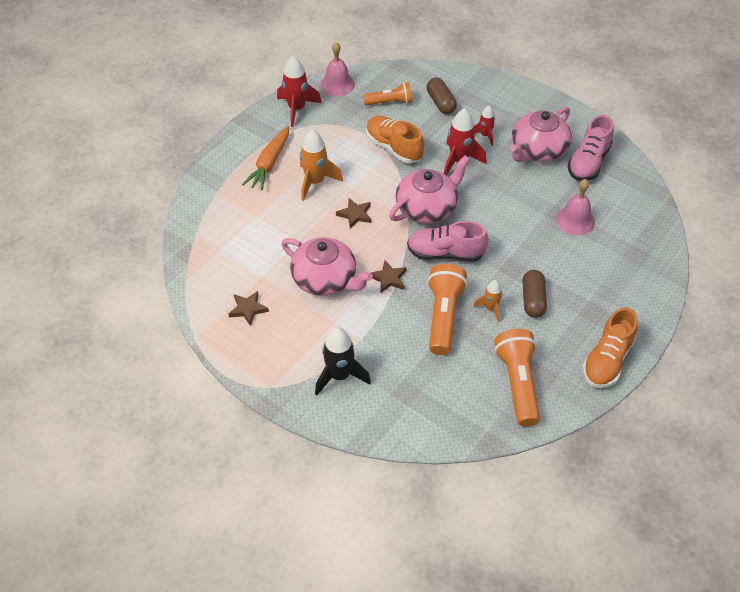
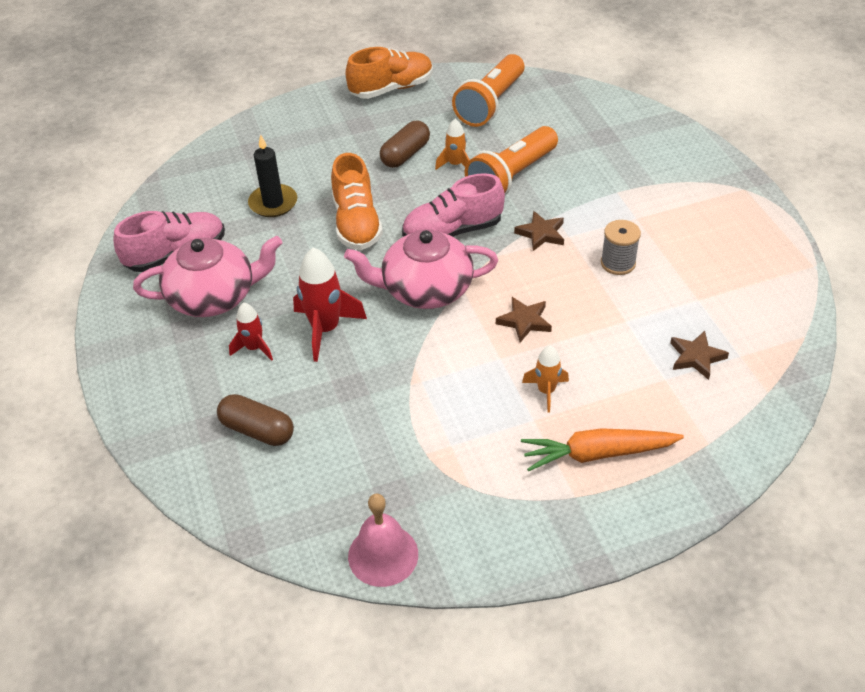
camera: 145 degrees left, 5 degrees down
brown star [228,291,269,326] -> brown star moved to [670,331,729,380]
orange carrot [242,126,289,190] -> orange carrot turned 150 degrees counterclockwise [521,428,684,471]
red rocket [277,56,322,127] -> none
pink teapot [281,237,373,296] -> grey spool [601,220,641,275]
orange rocket [300,130,343,201] -> orange rocket [522,345,569,412], size x0.58
black rocket [315,327,371,395] -> none
orange flashlight [363,82,412,106] -> none
orange shoe [366,116,424,163] -> orange shoe moved to [331,153,383,250]
pink shoe [407,221,489,262] -> pink shoe turned 120 degrees clockwise [402,173,505,237]
brown capsule [427,77,457,114] -> brown capsule turned 75 degrees counterclockwise [217,394,294,446]
pink bell [556,179,595,235] -> black candle [248,135,297,217]

